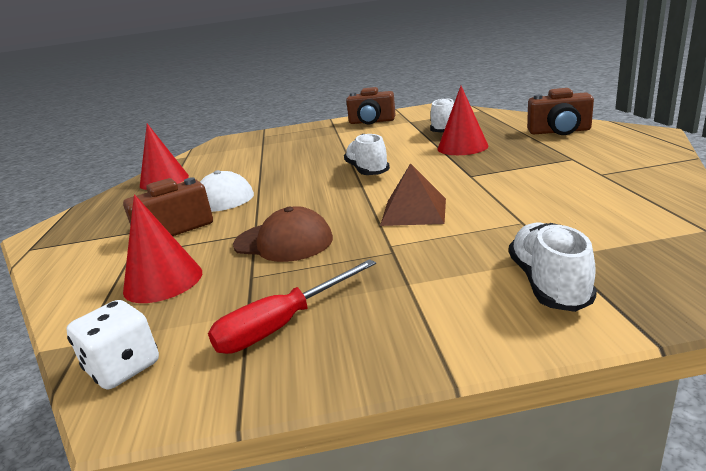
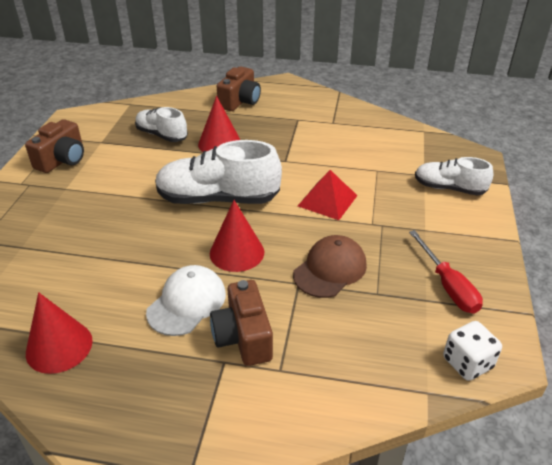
camera: 75 degrees left, 15 degrees up
red cone [123,194,202,303] -> red cone moved to [210,200,264,272]
white shoe [344,134,390,175] -> white shoe [155,140,282,204], size x1.67
brown pyramid [380,163,446,226] -> red pyramid [298,170,358,220]

